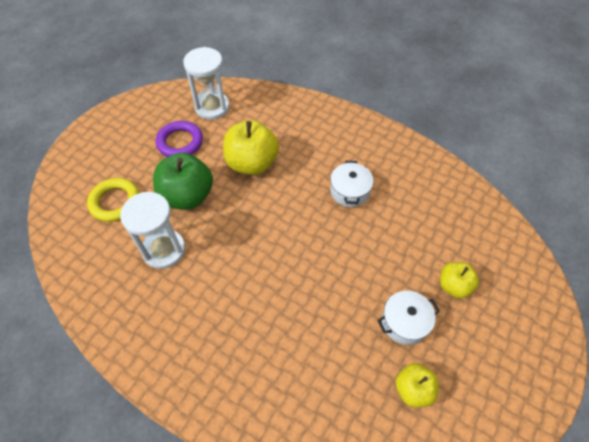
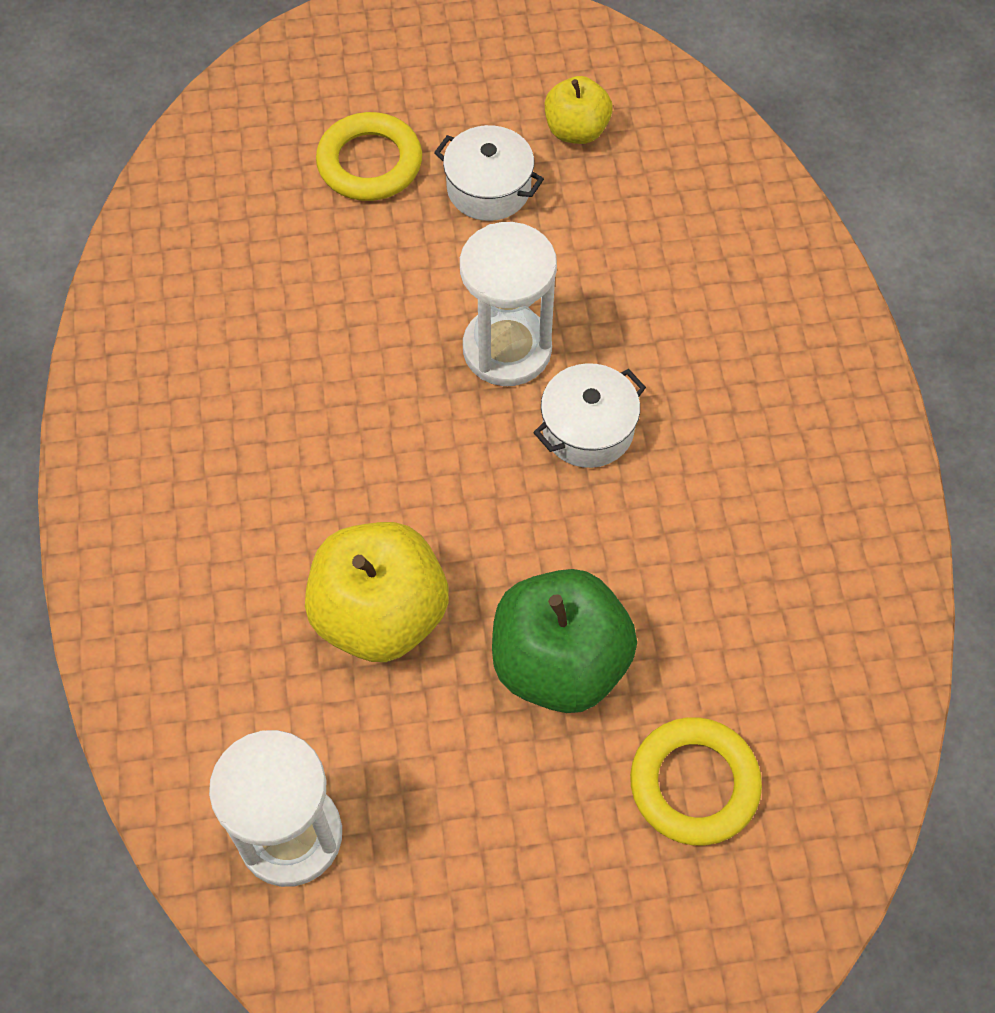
camera: 130 degrees left, 5 degrees up
white hourglass [120,192,185,269] -> white hourglass moved to [460,222,557,386]
purple ring [156,121,203,157] -> none
white pot [330,161,374,207] -> white pot moved to [533,363,646,468]
yellow apple [440,262,479,299] -> yellow ring [316,112,422,201]

